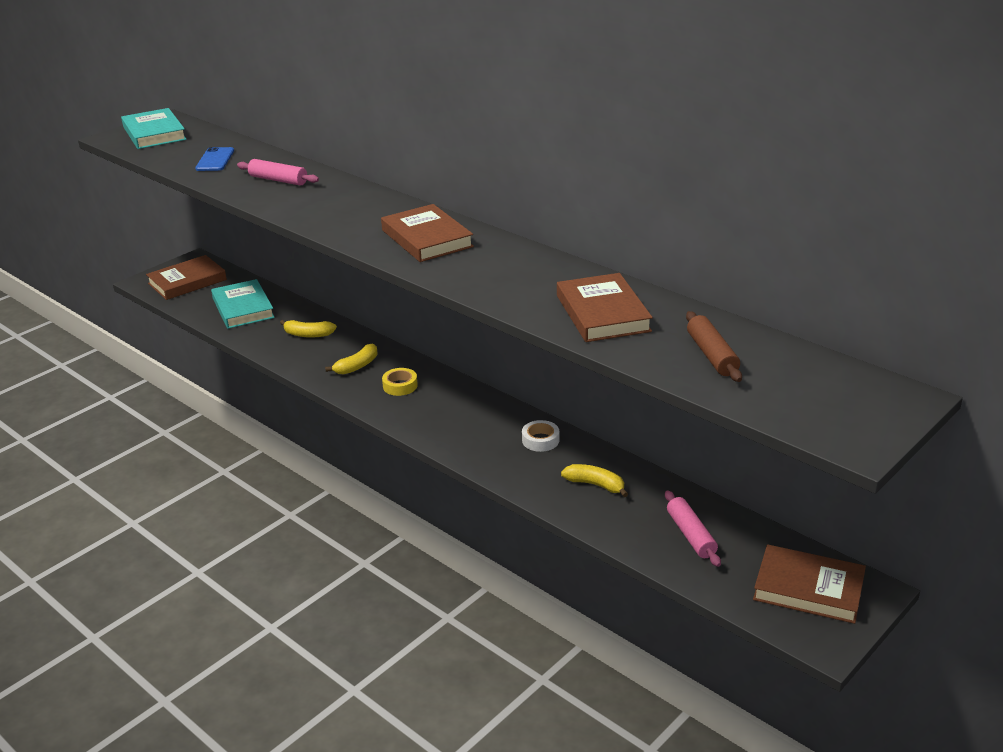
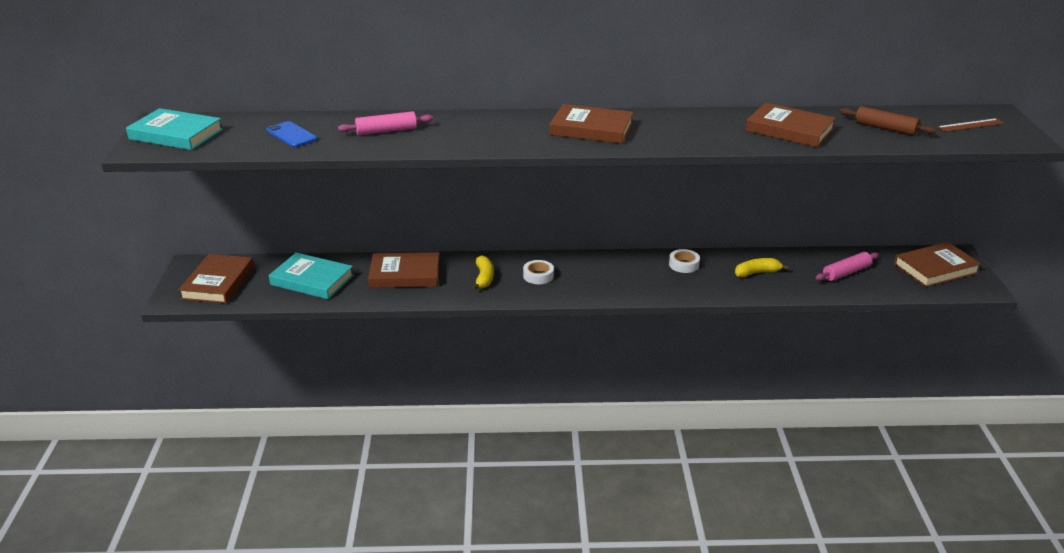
camera: 45 degrees left, 0 degrees up
yellow banana [280,320,337,338] -> brown book [368,252,440,288]
yellow tape [382,368,418,396] -> white tape [523,260,554,284]
pink rolling pin [665,490,721,567] -> pink rolling pin turned 60 degrees counterclockwise [815,252,879,281]
none -> brown ruler [937,119,1004,132]

